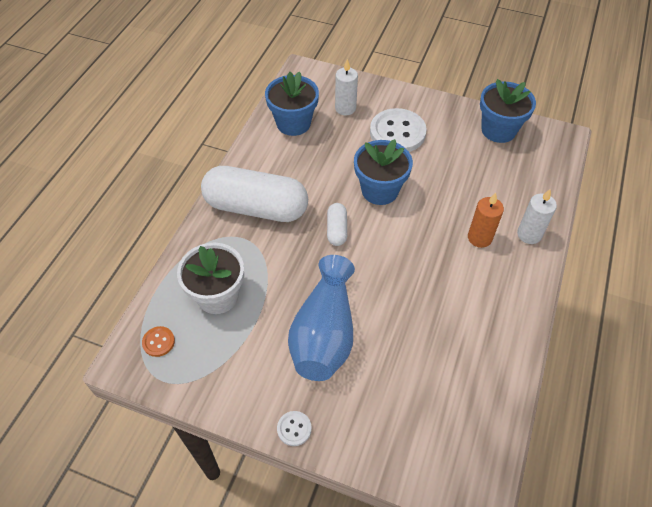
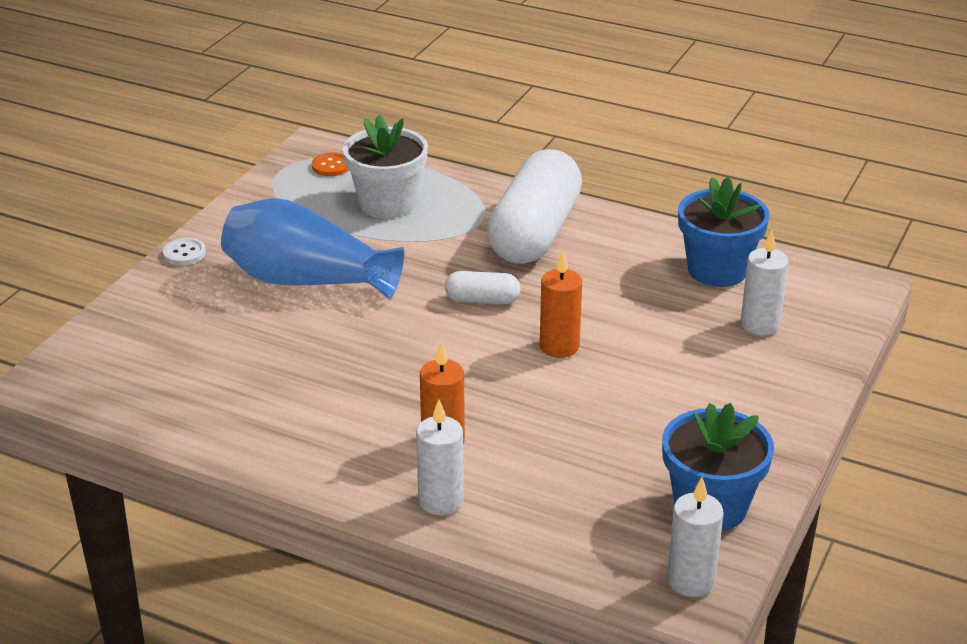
camera: 95 degrees right, 20 degrees down
blue flower pot [354,139,413,205] -> orange candle [540,251,582,358]
white button [370,108,427,152] -> none
none -> white candle [667,477,723,597]

